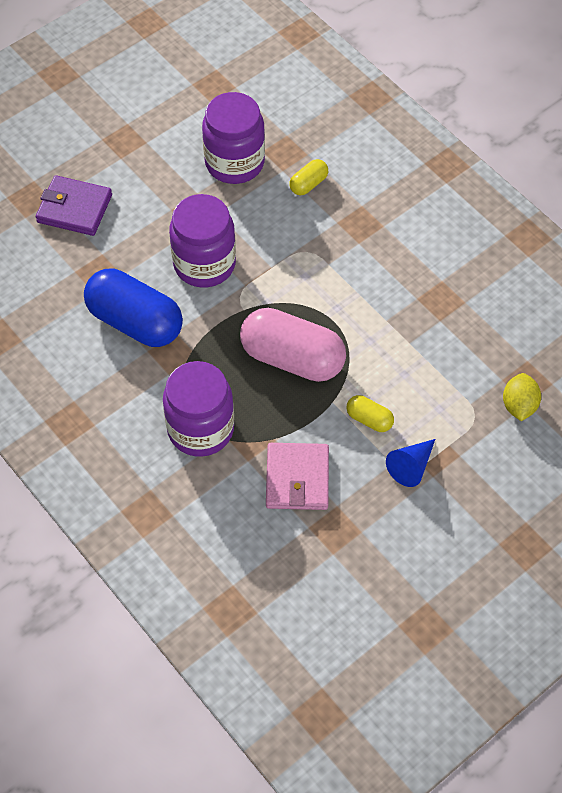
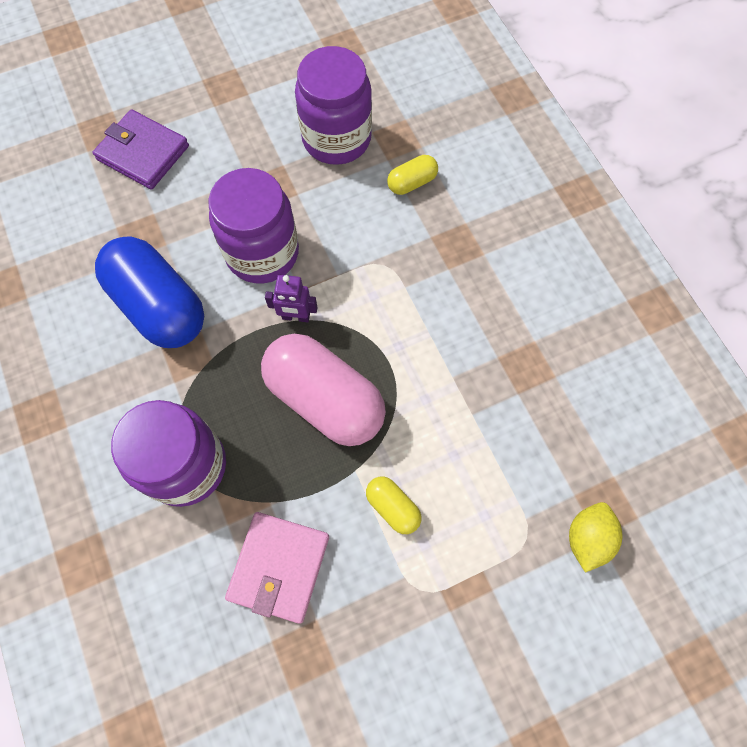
camera: 15 degrees right, 10 degrees up
blue cone [386,439,435,487] -> none
none -> purple robot [265,275,318,322]

